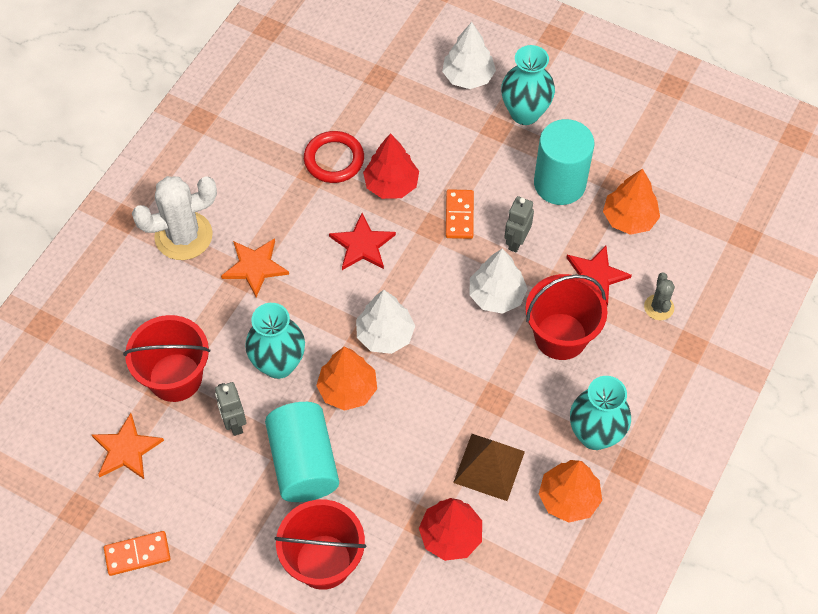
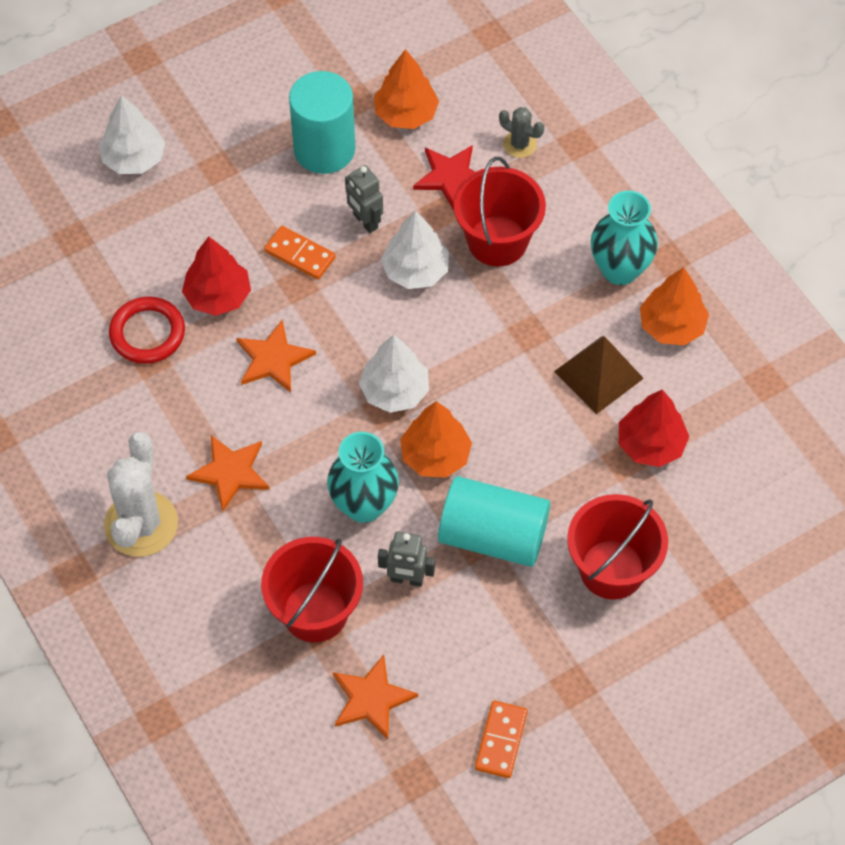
camera: 60 degrees left, 0 degrees up
red star [329,213,396,270] -> orange star [236,320,316,392]
turquoise vase [501,45,555,125] -> none

